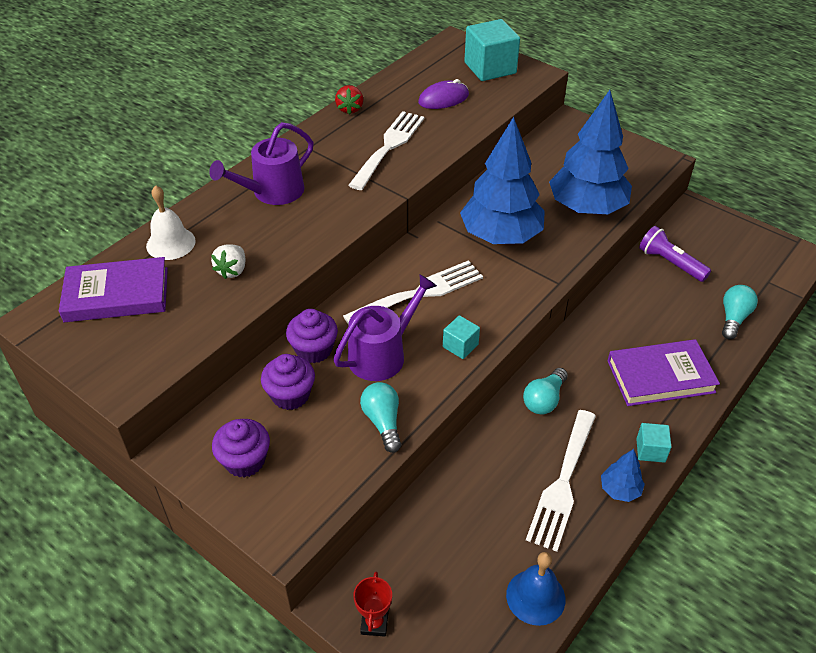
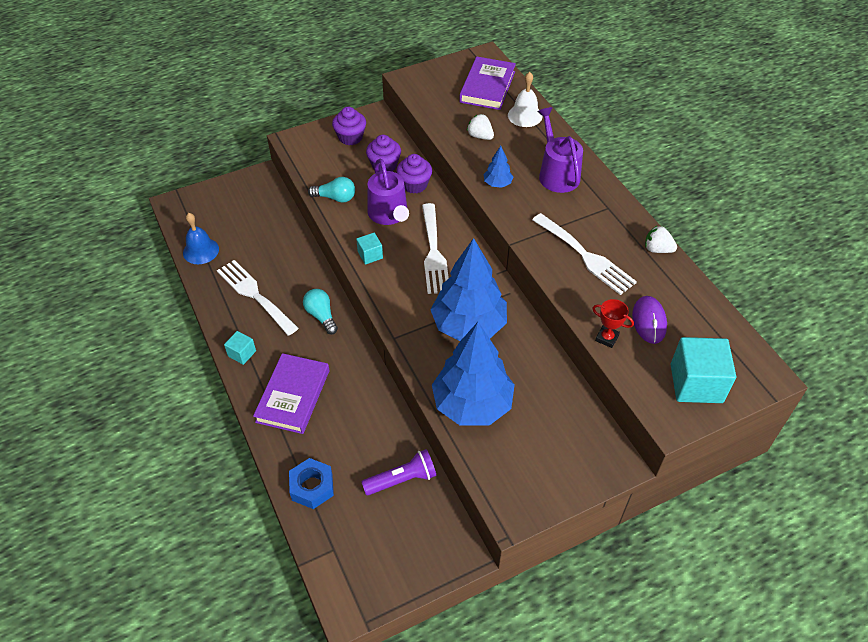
camera: 115 degrees right, 5 degrees up
red strawberry [335,85,363,115] -> white strawberry [645,225,677,253]
red trophy [353,571,392,637] -> red trophy moved to [592,299,634,348]
blue tree [601,449,645,502] -> blue tree moved to [484,146,513,188]
turquoise light bulb [722,285,758,339] -> blue nut [289,458,334,509]

